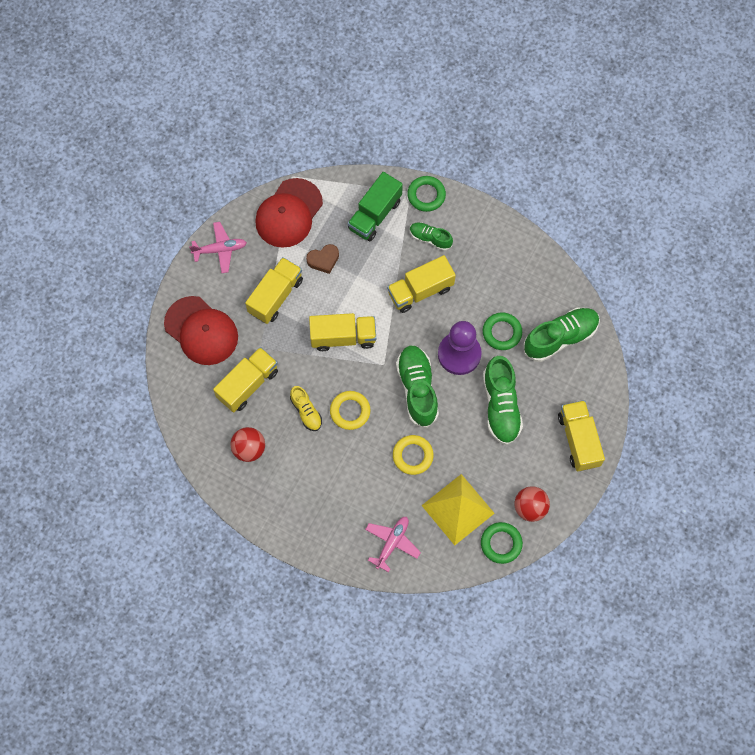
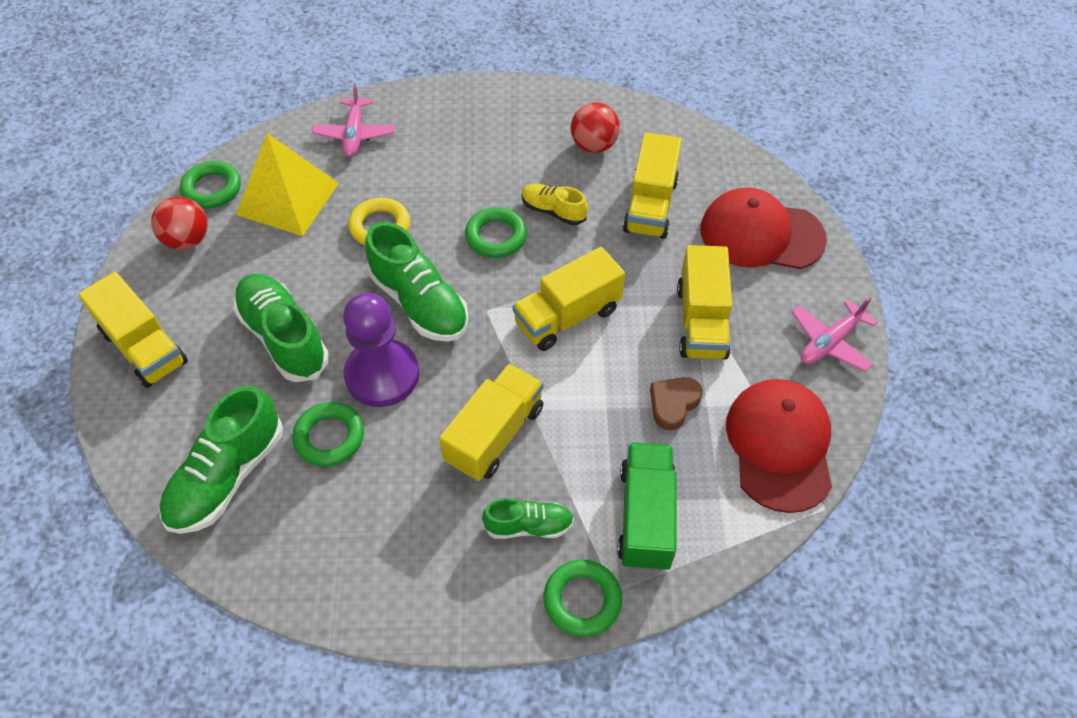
camera: 150 degrees right, 15 degrees down
yellow ring [330,391,371,430] -> green ring [465,207,527,258]

